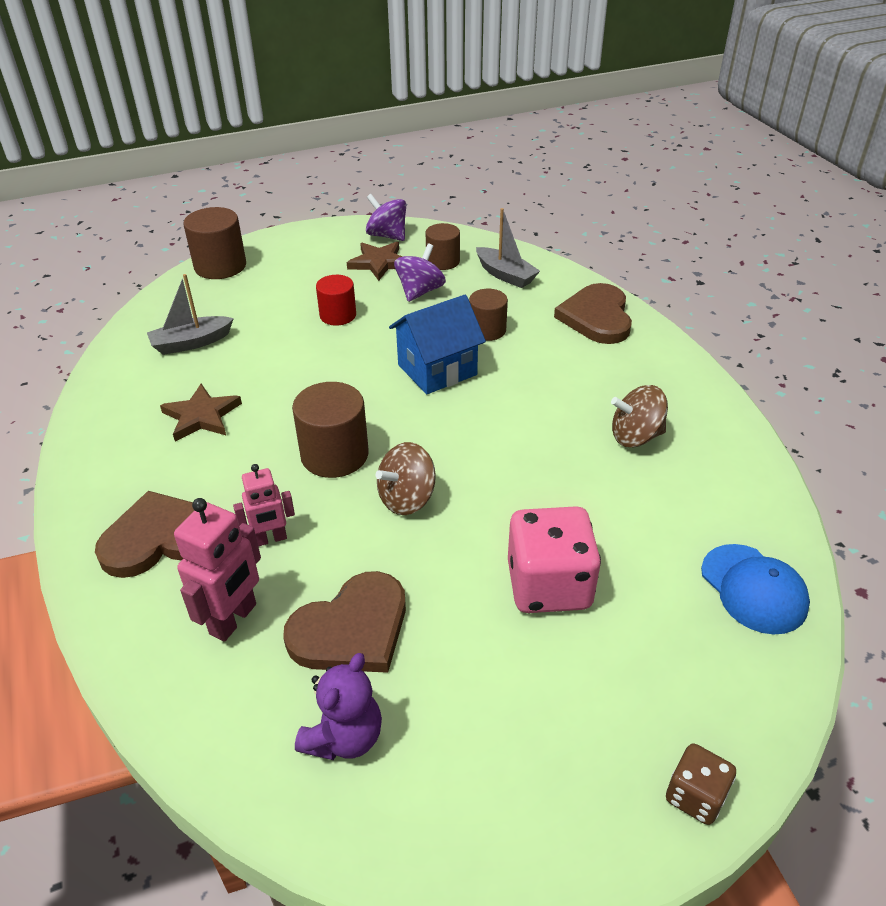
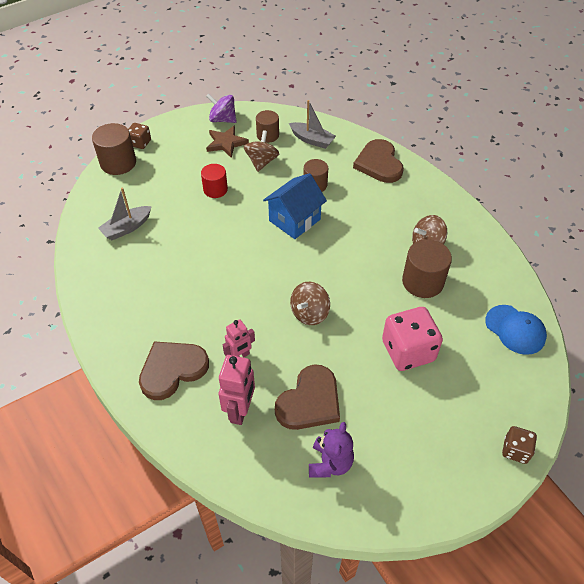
camera: 15 degrees left, 10 degrees up
brown star [160,384,242,441] -> none
brown cylinder [292,382,369,478] -> brown cylinder moved to [402,239,452,298]
purple spinning top [394,243,446,302] -> brown spinning top [244,130,279,172]
none -> brown dice [128,123,151,149]

